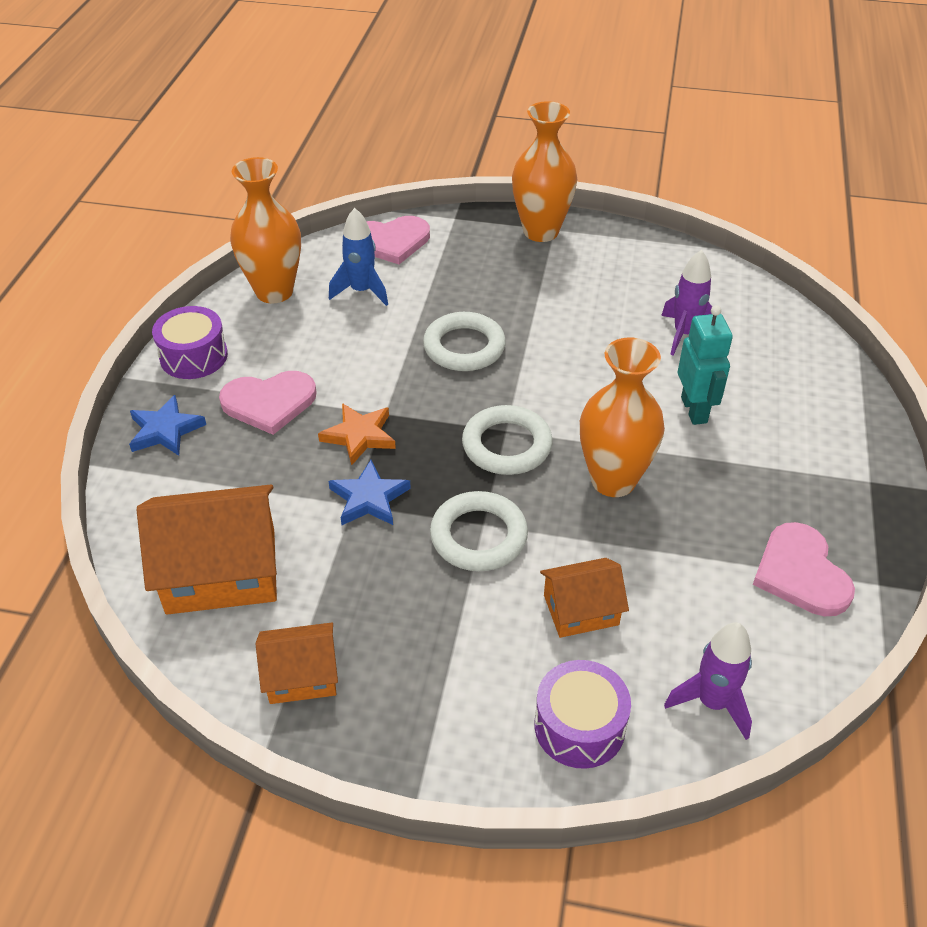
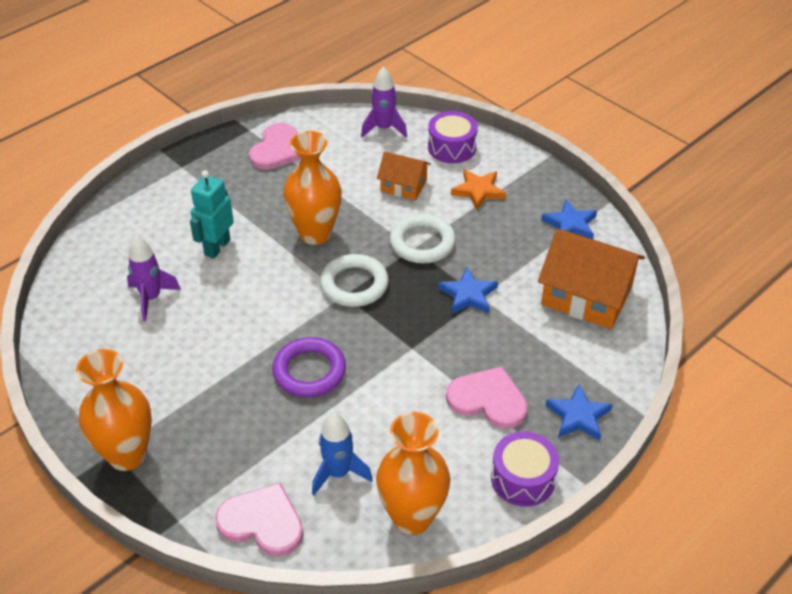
camera: 145 degrees left, 0 degrees up
orange house [256,623,338,704] -> blue star [541,199,597,239]
orange star [318,403,396,466] -> orange star moved to [451,169,506,210]
white ring [423,312,506,371] -> purple ring [272,337,346,397]

